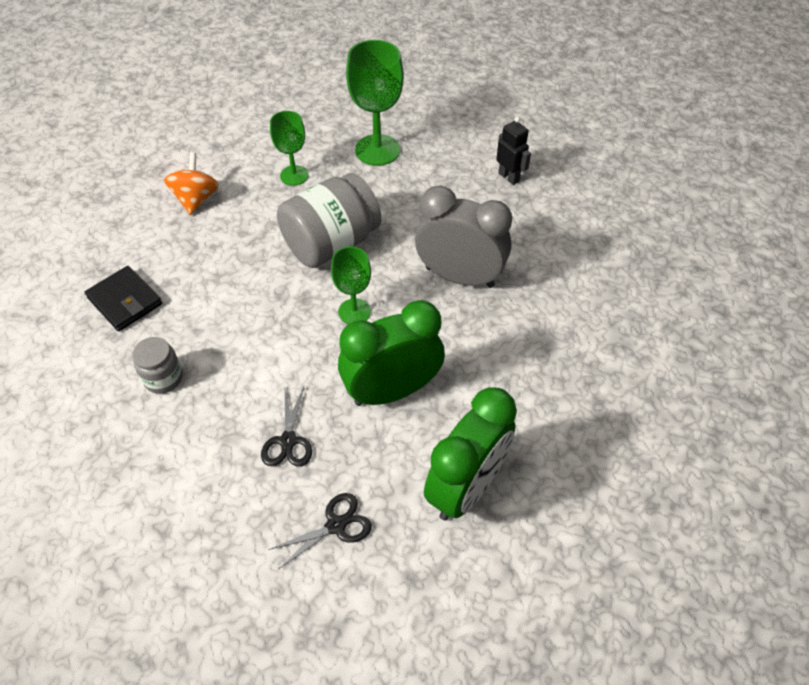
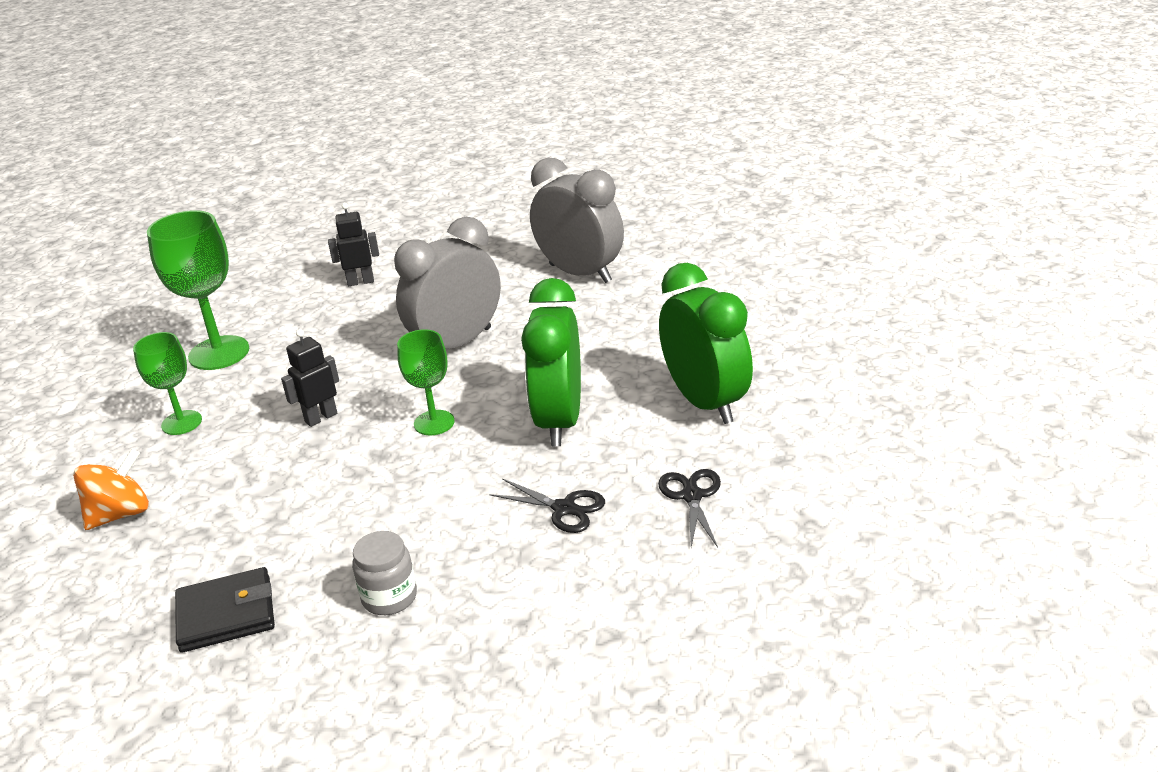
camera: 60 degrees left, 20 degrees down
orange spinning top [164,153,219,215] -> orange spinning top turned 105 degrees clockwise [73,449,149,530]
grey jar [277,173,381,268] -> black robot [281,329,339,427]
none -> grey clock [530,158,624,283]

